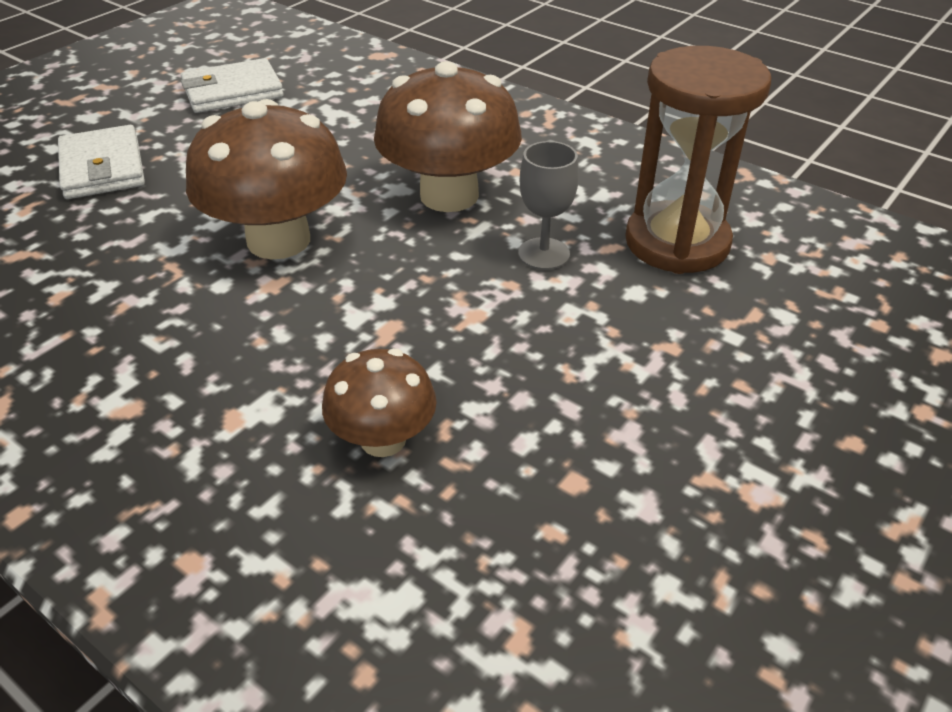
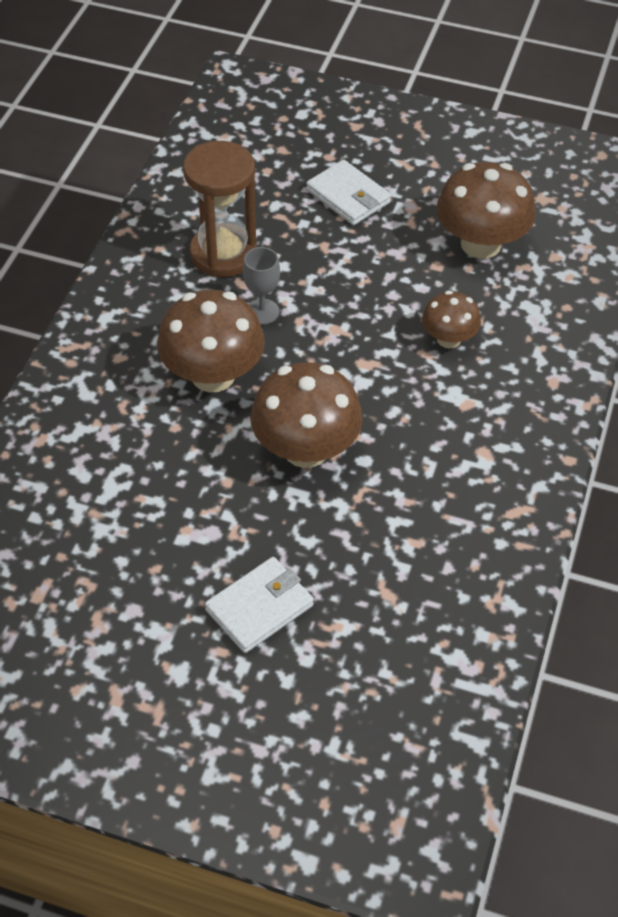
camera: 110 degrees left, 10 degrees up
white wallet [181,58,284,113] -> white wallet moved to [306,160,391,225]
none -> brown mushroom [436,162,536,259]

